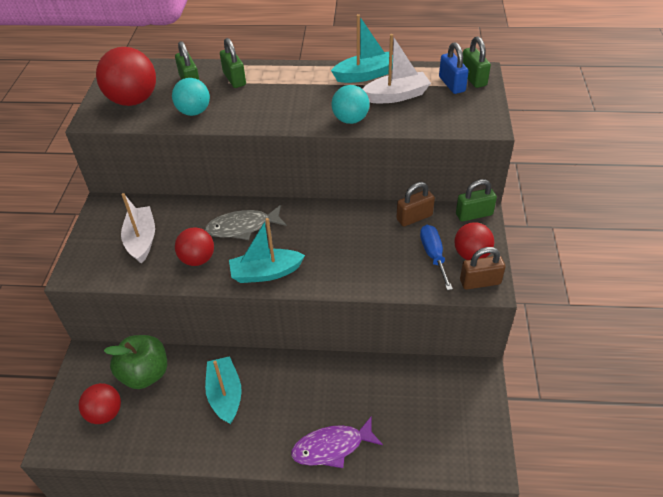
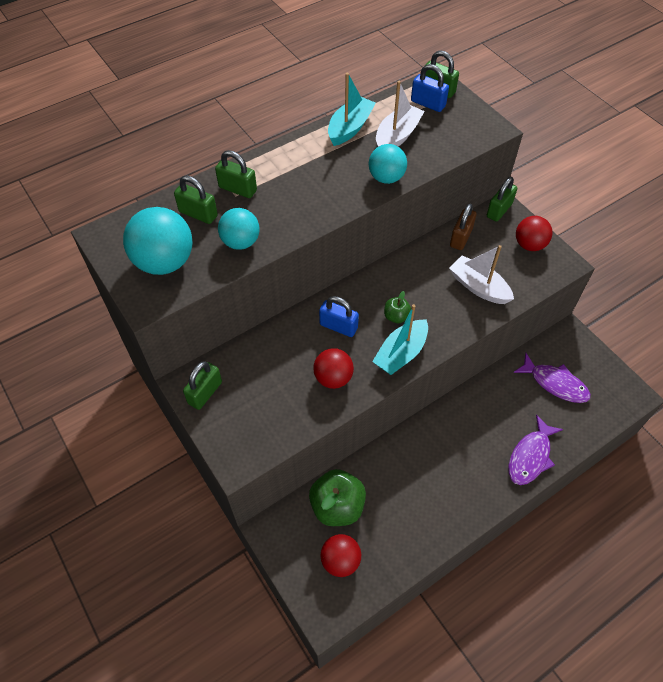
camera: 40 degrees left, 10 degrees up
red ball [96,47,156,106] -> turquoise ball [123,207,193,275]
white boat [121,193,155,264] -> white boat moved to [449,245,514,304]
grey fish [205,205,287,240] -> blue padlock [319,296,359,337]
turquoise boat [205,356,242,424] -> none
blue screwdriver [420,225,453,290] -> none
brown padlock [460,247,505,290] -> none
none -> green padlock [183,361,222,410]
none -> green apple [384,291,411,323]
none -> purple fish [513,353,591,403]

